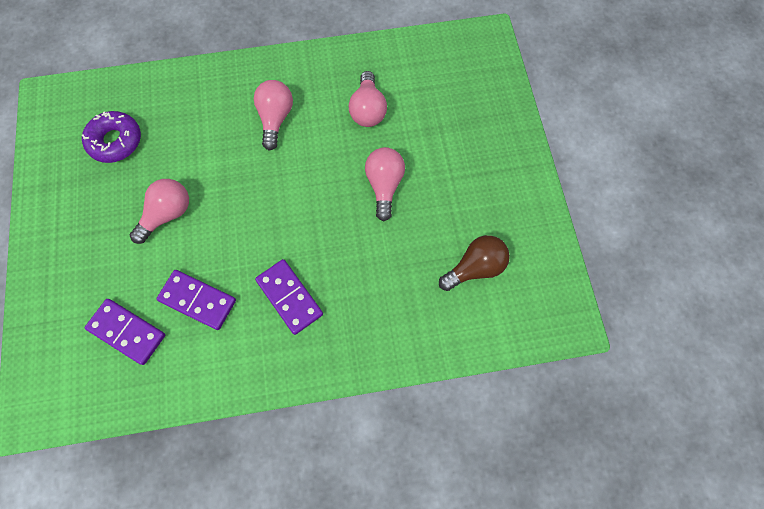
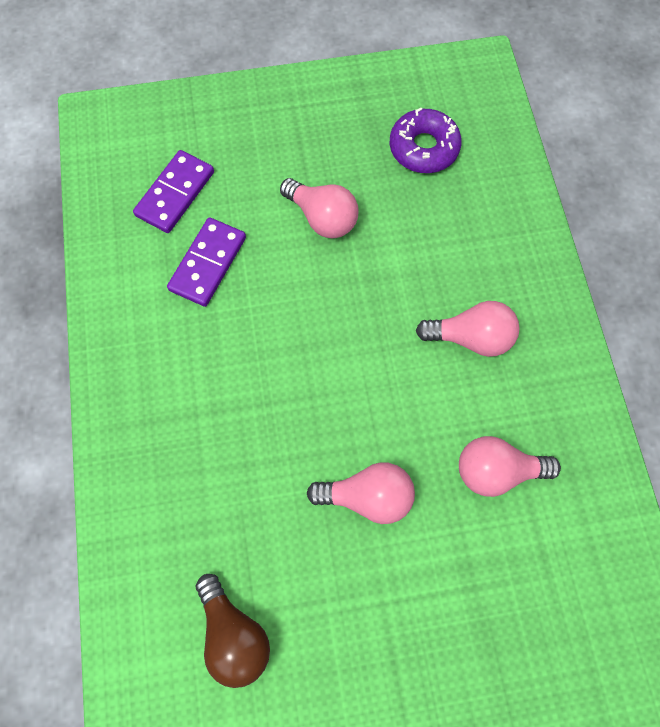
camera: 90 degrees right, 0 degrees up
purple domino [255,259,323,335] -> none

